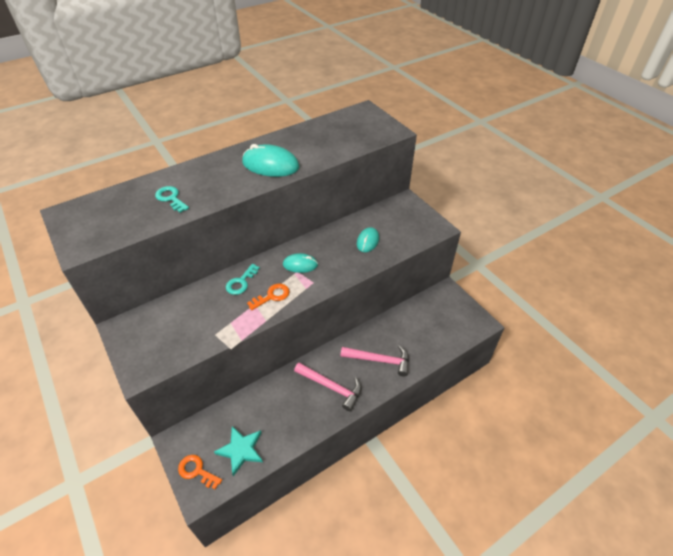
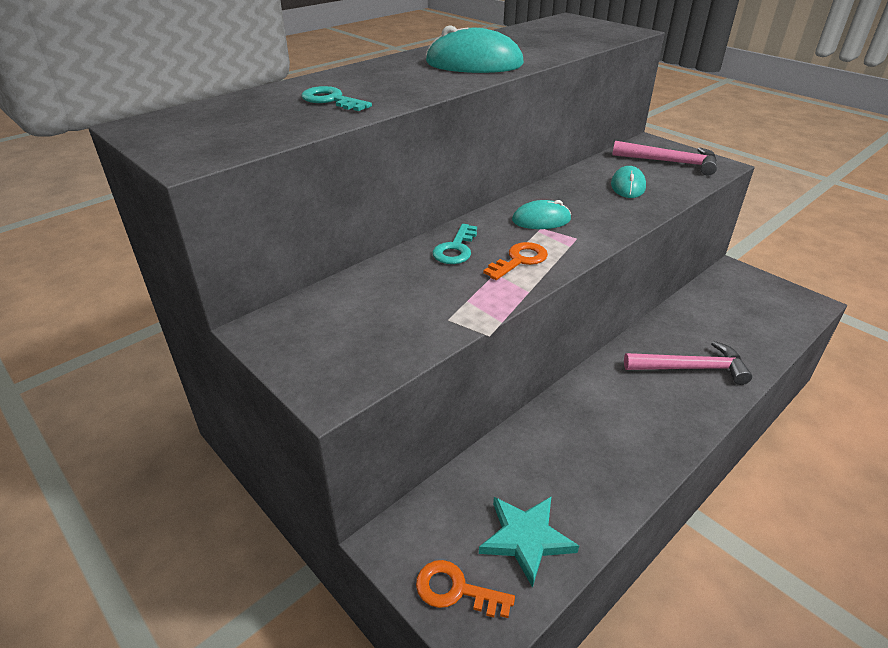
camera: 10 degrees left, 10 degrees down
pink hammer [294,363,362,411] -> pink hammer moved to [612,141,717,176]

